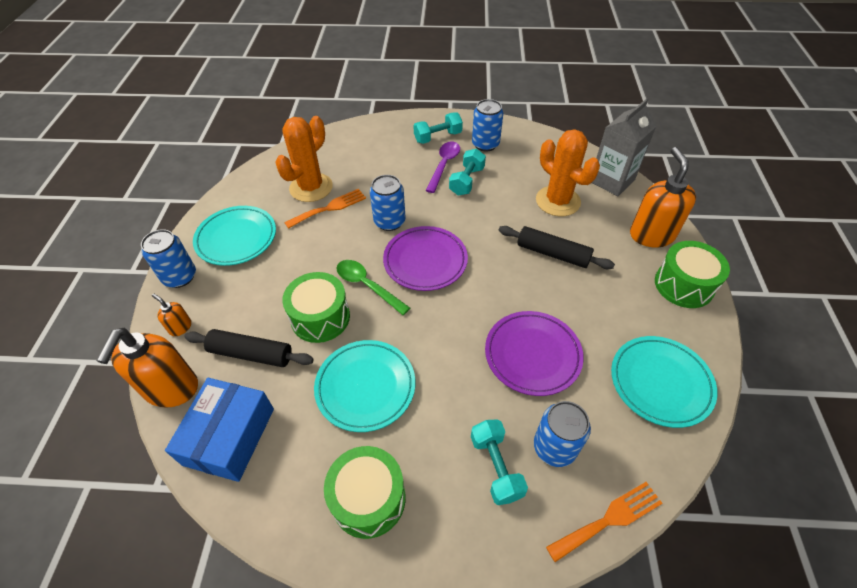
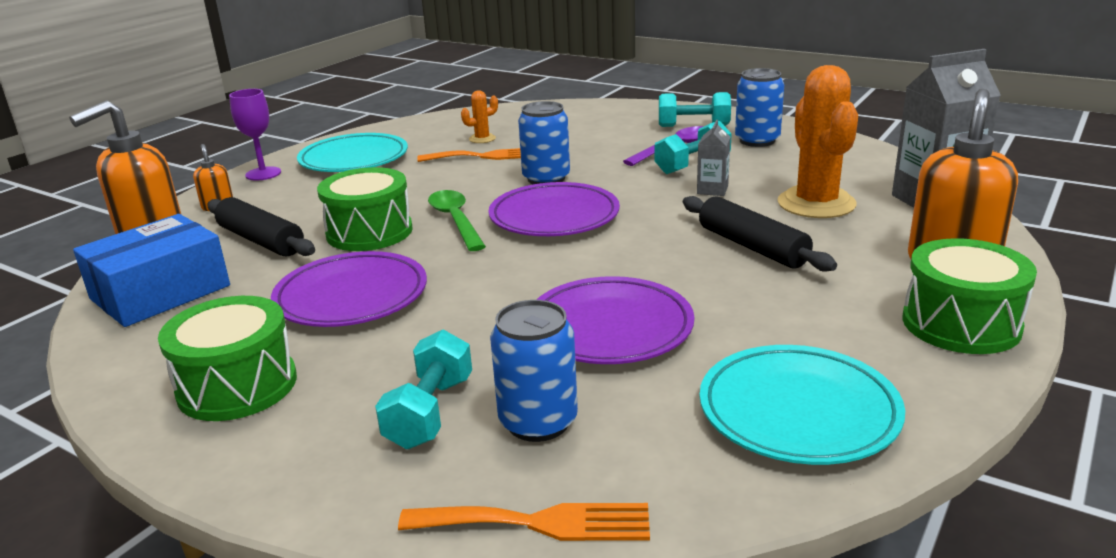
camera: 30 degrees right, 25 degrees down
blue can [141,229,196,288] -> purple goblet [229,89,281,180]
orange cactus [275,116,333,202] -> orange cactus [461,90,498,143], size x0.44
turquoise plate [314,340,415,432] -> purple plate [271,251,427,327]
none -> grey carton [697,120,730,196]

